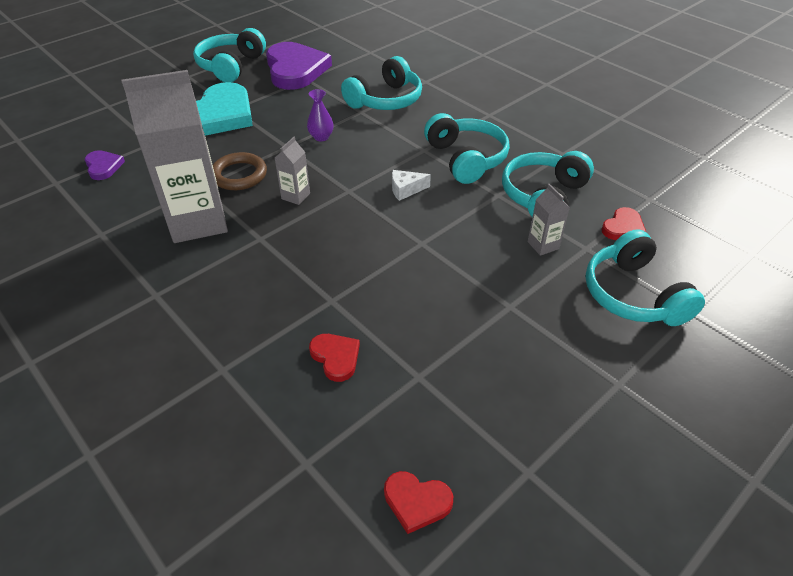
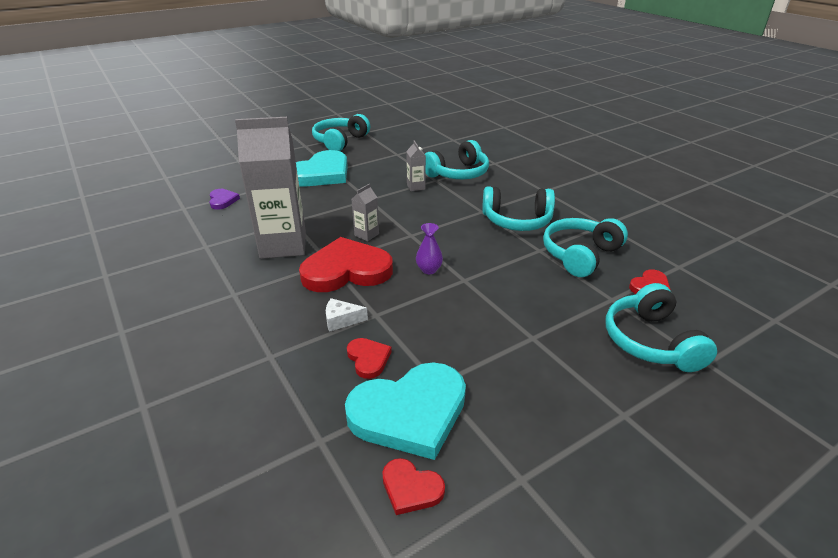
camera: 10 degrees right, 10 degrees down
brown ring [213,152,267,190] -> none
purple heart [266,42,332,90] -> none
purple vase [307,89,334,141] -> purple vase moved to [416,223,443,274]
white cheese [392,170,431,201] -> white cheese moved to [326,298,368,332]
turquoise headphones [424,113,510,184] -> turquoise headphones turned 105 degrees clockwise [482,187,555,231]
grey carton [528,184,570,256] -> grey carton moved to [406,141,426,191]
none -> red heart [299,237,393,292]
none -> turquoise heart [345,362,466,460]

